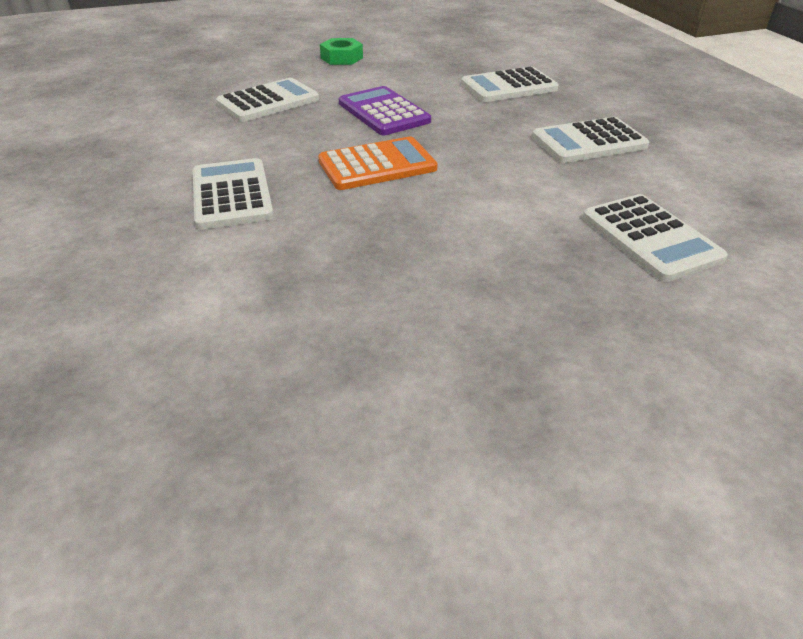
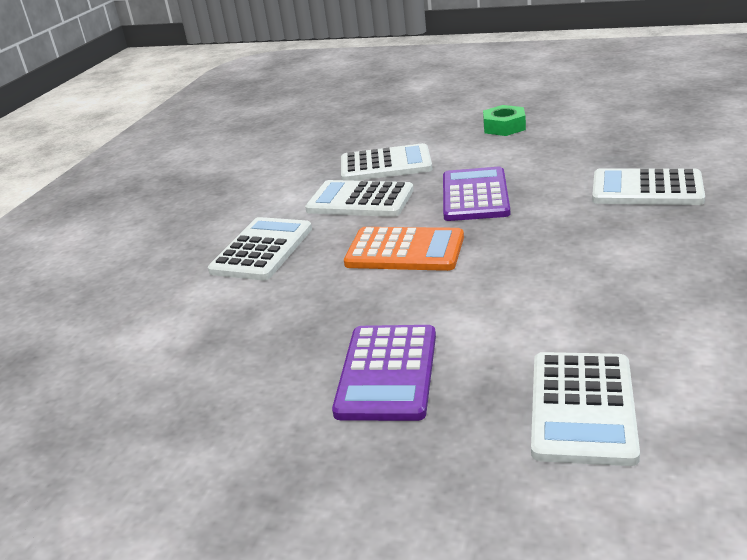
camera: 40 degrees right, 10 degrees down
white calculator [532,117,649,163] -> white calculator moved to [305,180,414,217]
none -> purple calculator [332,325,436,421]

